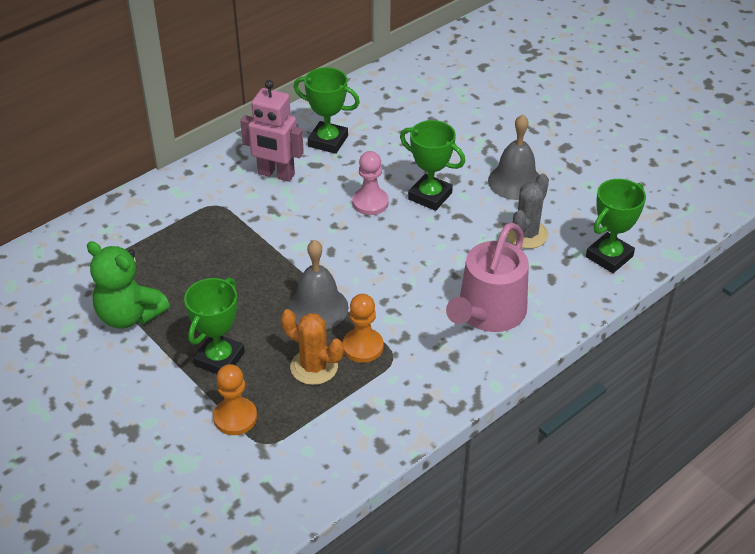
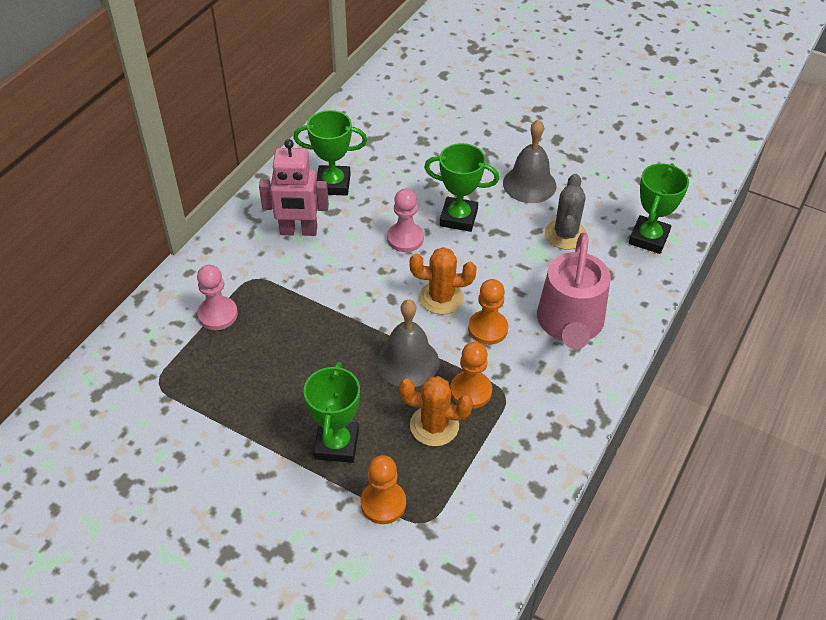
camera: 20 degrees left, 5 degrees up
green teddy bear [87,241,170,329] -> none
none -> pink pawn [197,265,238,330]
none -> orange cactus [410,247,476,315]
none -> orange pawn [468,279,508,345]

